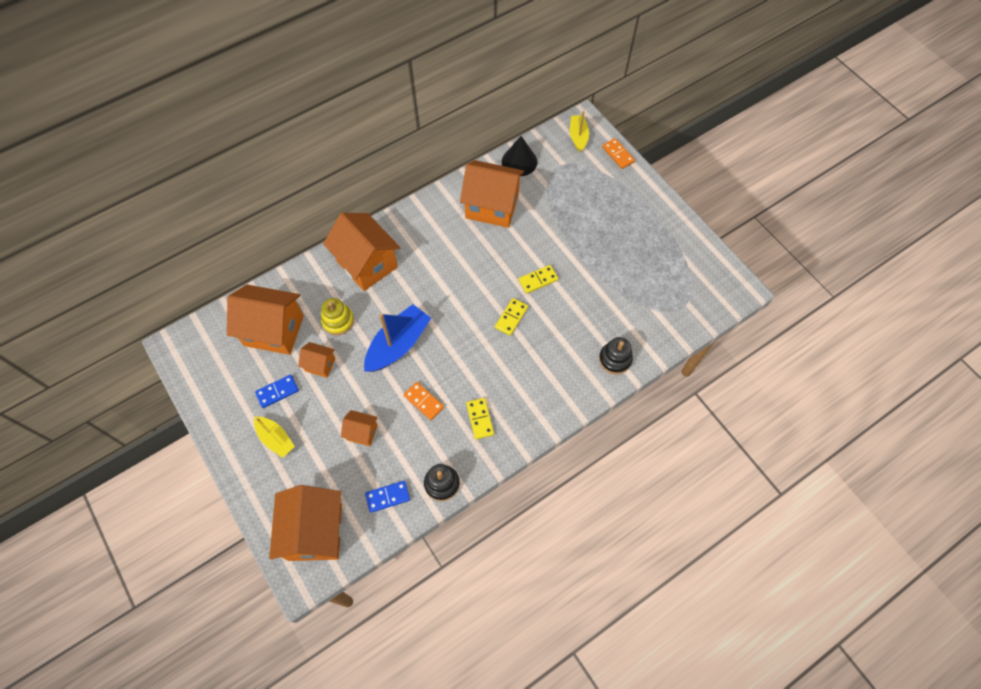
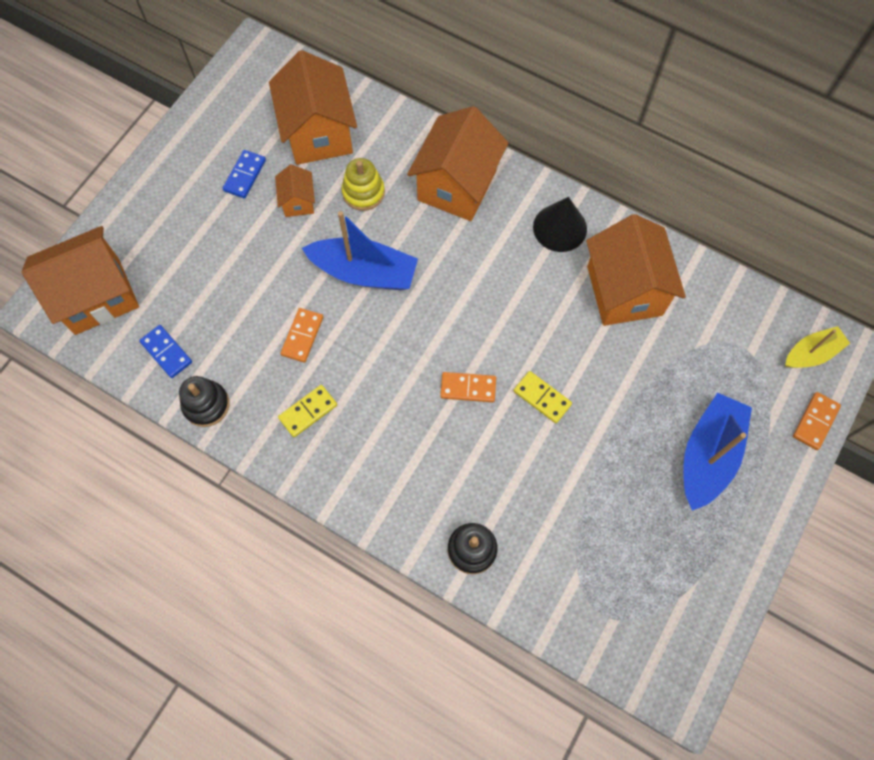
camera: 65 degrees right, 5 degrees up
yellow boat [254,417,295,458] -> none
blue domino [255,375,299,408] -> blue domino turned 75 degrees clockwise [223,150,266,199]
orange house [341,410,378,446] -> none
yellow domino [495,298,528,336] -> orange domino [440,372,496,402]
black cone [502,136,538,176] -> black cone moved to [533,197,587,252]
none -> blue boat [683,393,752,511]

